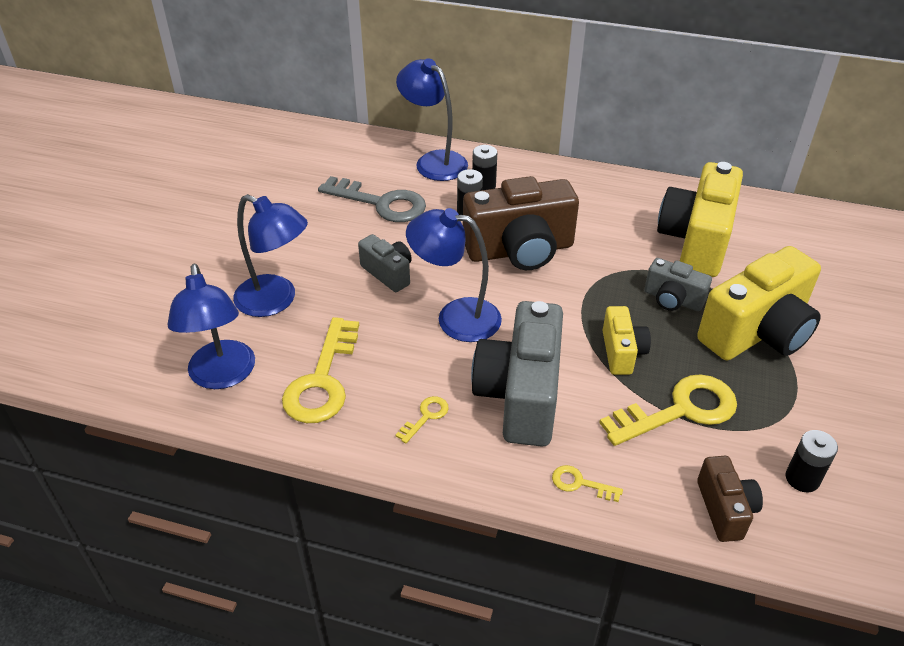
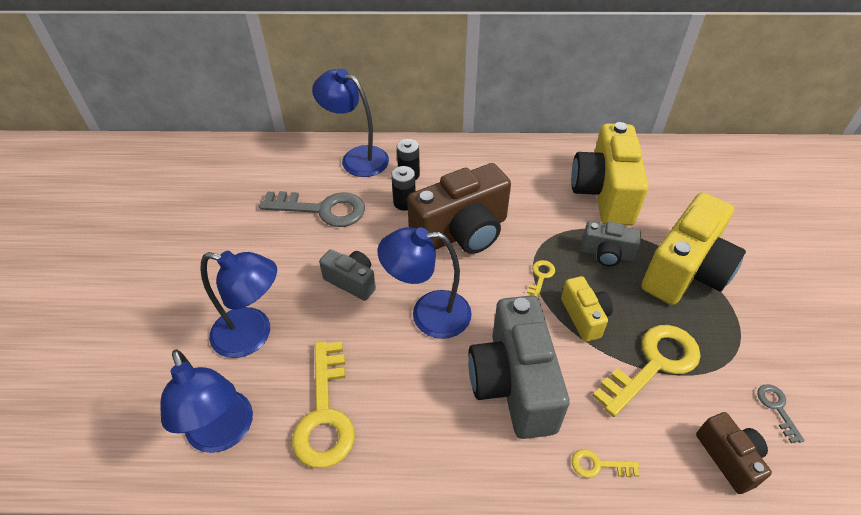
camera: 15 degrees left, 5 degrees up
yellow key [396,396,449,443] -> yellow key moved to [527,260,555,298]
black battery [786,430,838,492] -> grey key [757,384,805,443]

